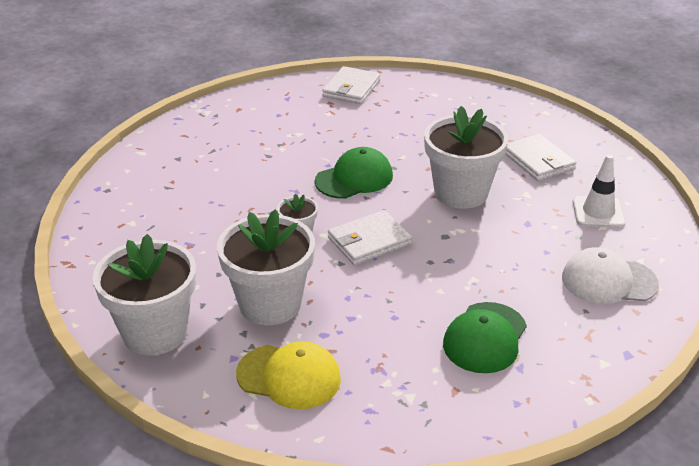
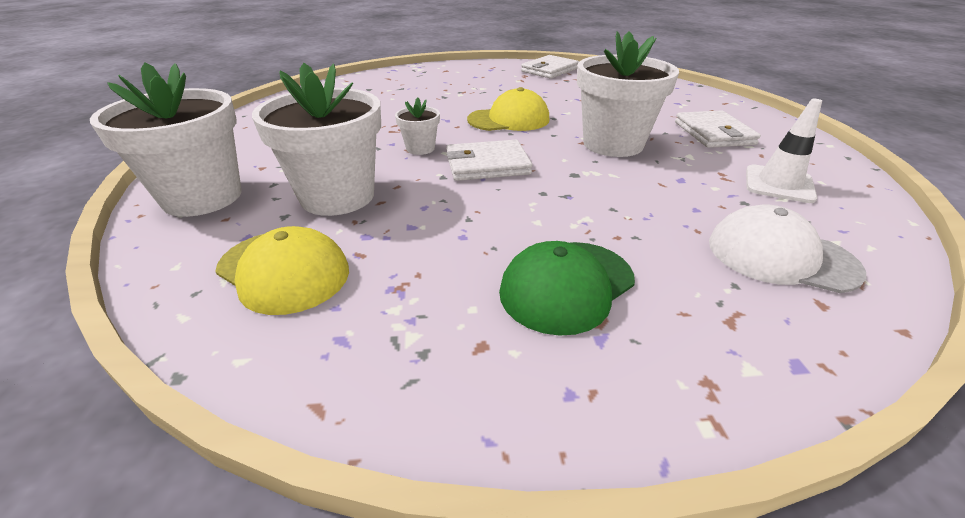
camera: 20 degrees right, 0 degrees up
green cap [315,147,393,199] -> yellow cap [467,87,549,131]

